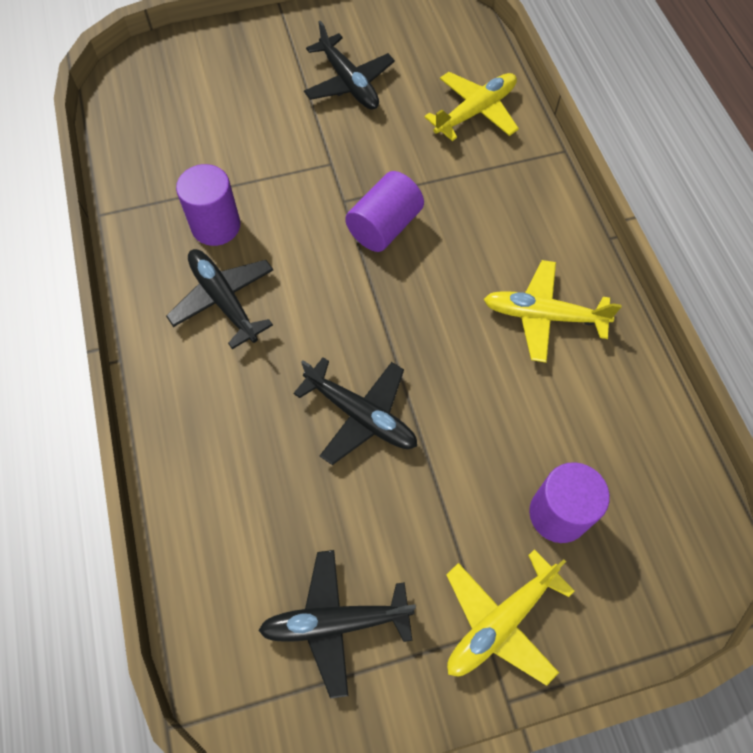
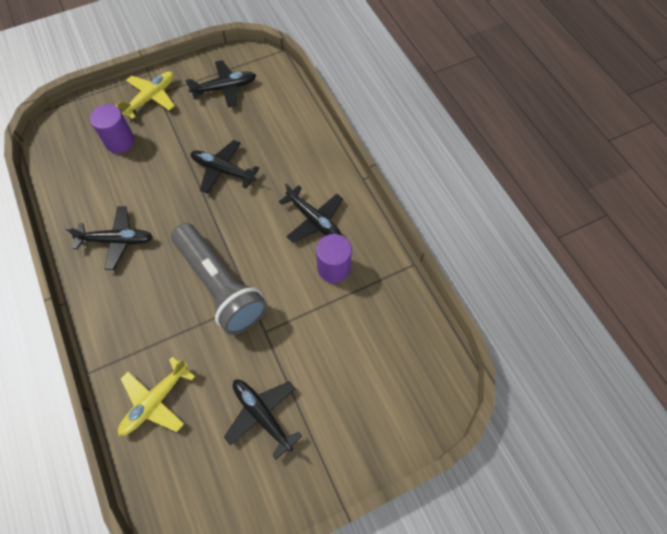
camera: 170 degrees right, 0 degrees up
purple cylinder [345,171,424,252] -> grey flashlight [171,223,267,335]
yellow plane [484,260,622,363] -> black plane [66,206,153,270]

